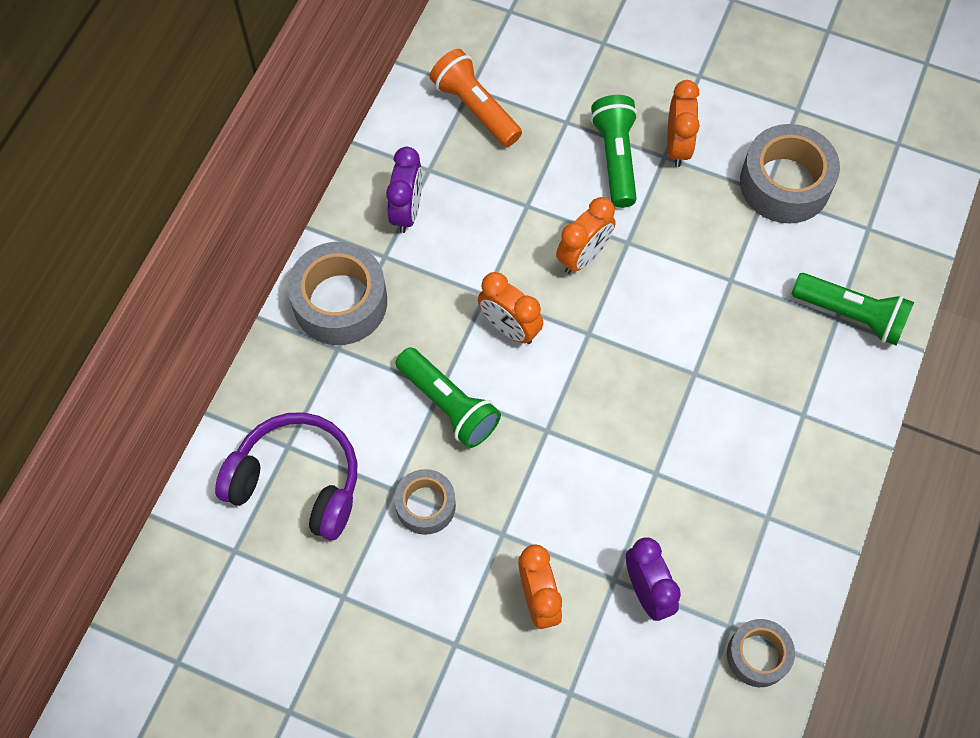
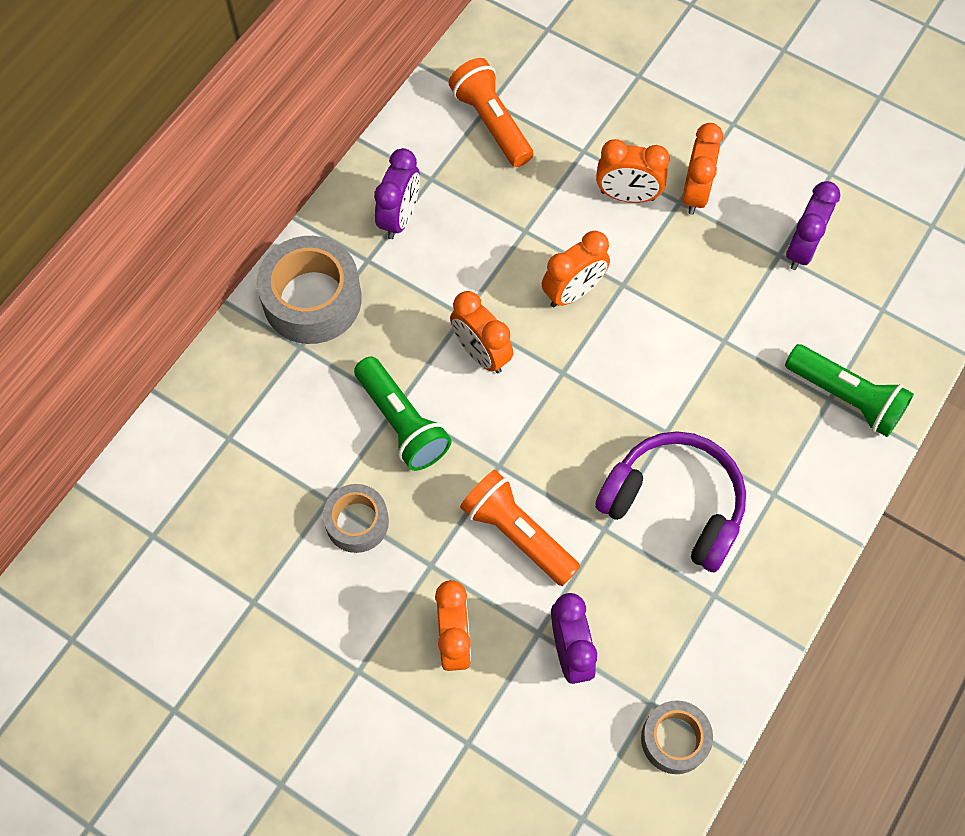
camera: 10 degrees right, 0 degrees up
purple headphones [215,412,357,541] -> purple headphones moved to [595,431,746,573]
green flashlight [591,95,638,208] -> orange clock [596,139,670,203]
grey tape [740,124,840,223] -> purple clock [786,181,840,270]
none -> orange flashlight [460,470,580,586]

